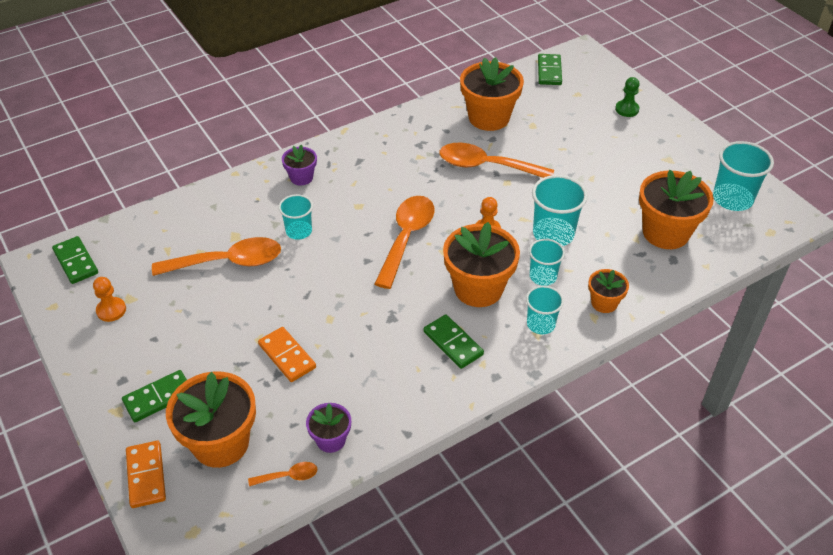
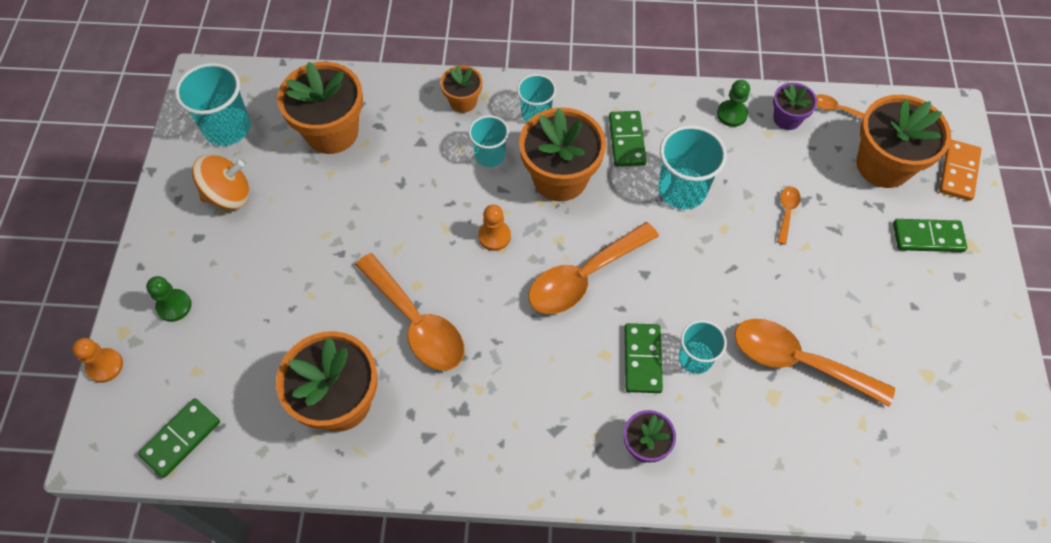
camera: 145 degrees left, 15 degrees up
green domino [52,236,98,284] -> green domino moved to [625,323,663,393]
orange pawn [93,277,126,322] -> orange pawn moved to [72,338,123,383]
orange domino [258,327,316,382] -> orange spoon [777,186,801,245]
turquoise cup [532,175,588,246] -> turquoise cup moved to [658,125,727,209]
none -> orange spinning top [192,154,250,209]
none -> green pawn [717,80,750,127]

